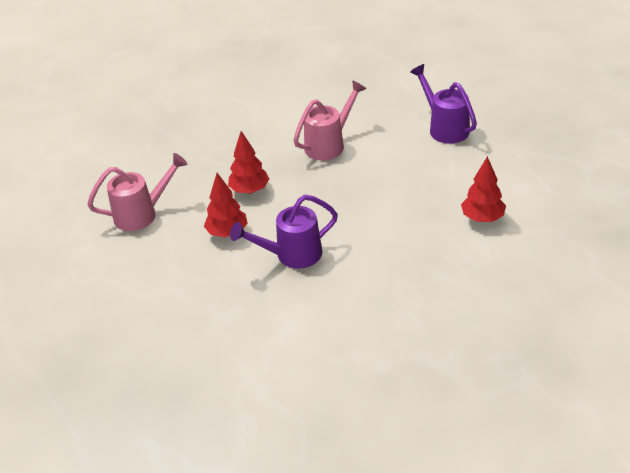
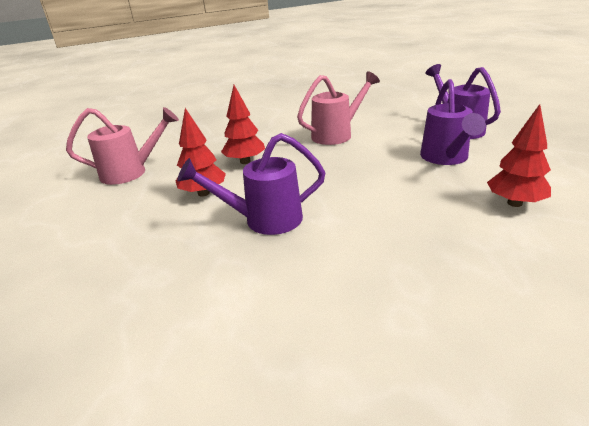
camera: 10 degrees right, 10 degrees down
none -> purple watering can [420,79,486,165]

